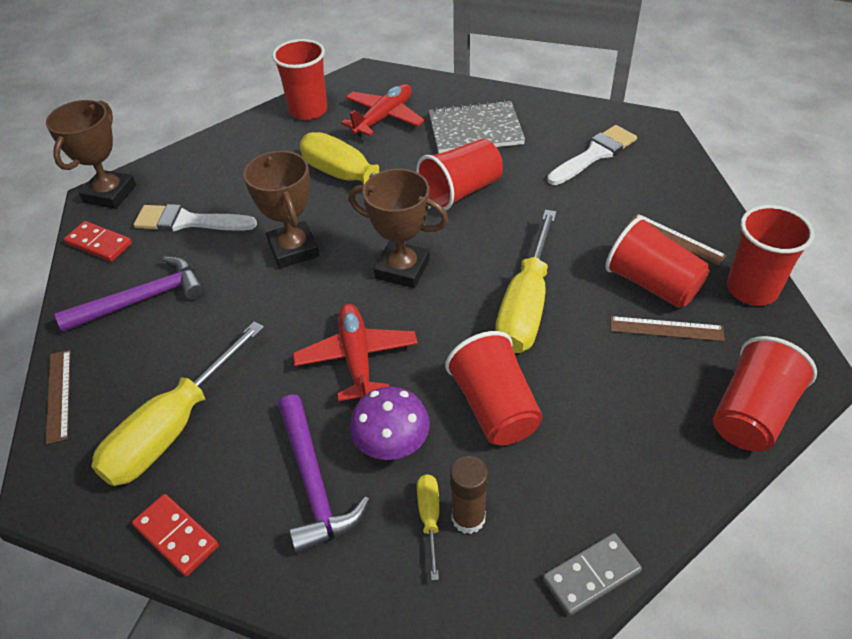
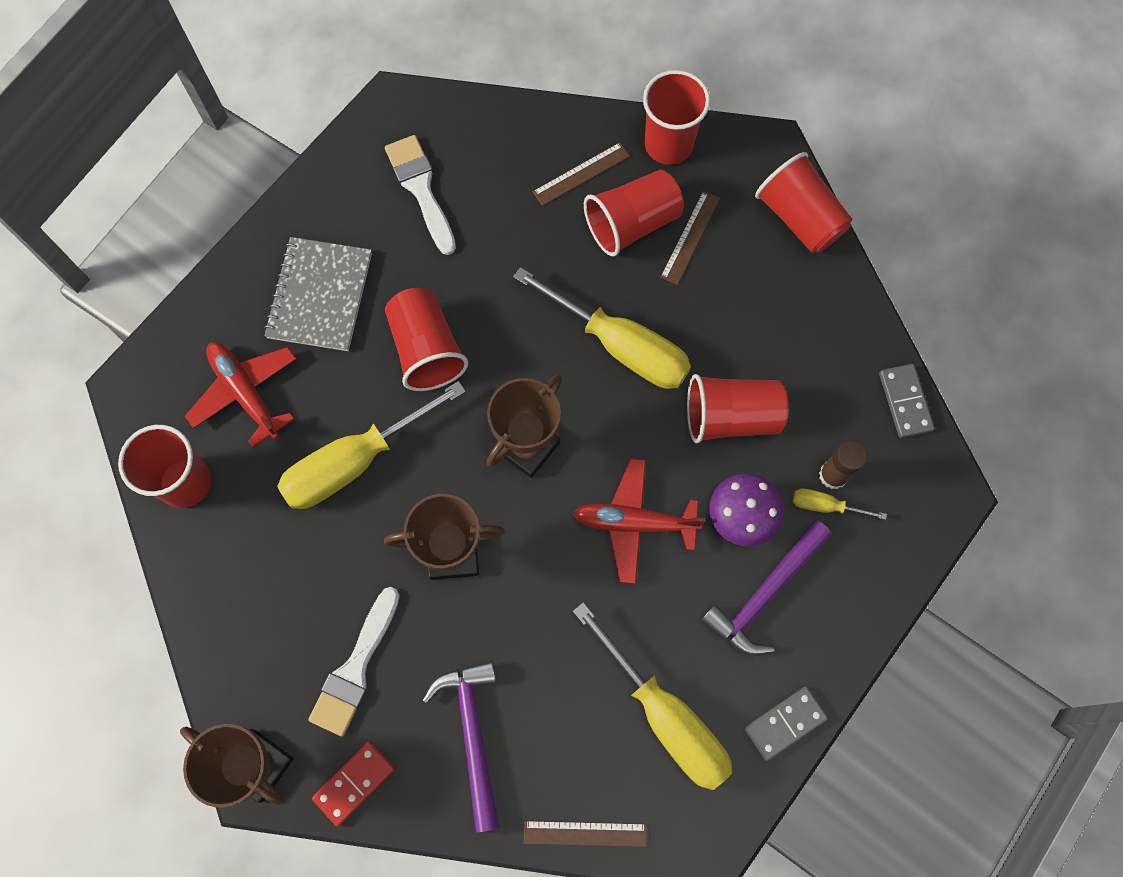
camera: 75 degrees left, 25 degrees up
red domino [132,494,219,577] -> grey domino [744,686,828,761]
purple hammer [278,394,370,554] -> purple hammer turned 135 degrees clockwise [701,520,832,656]

